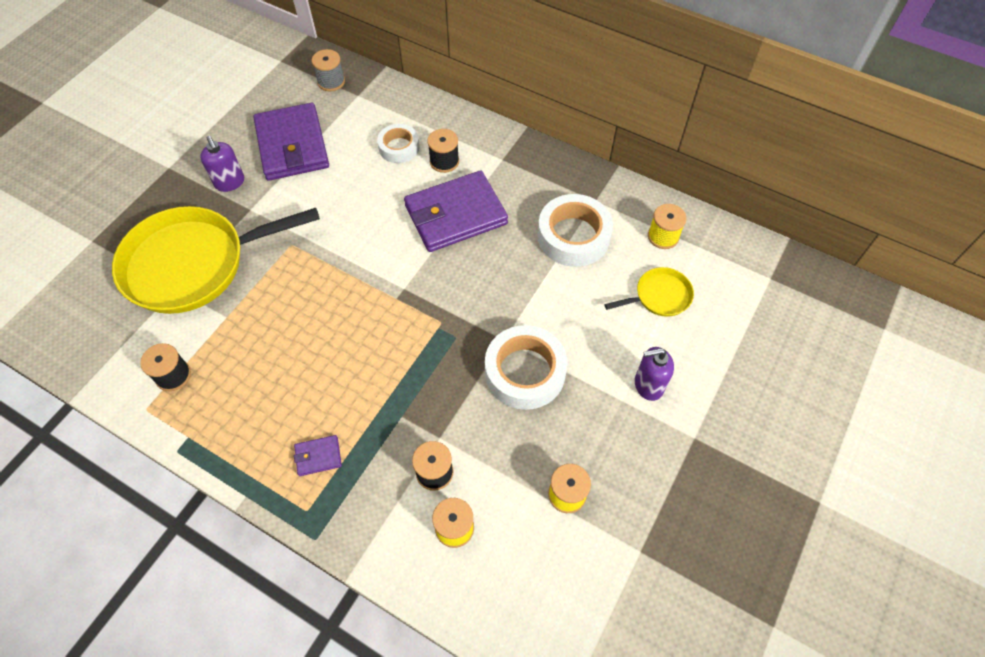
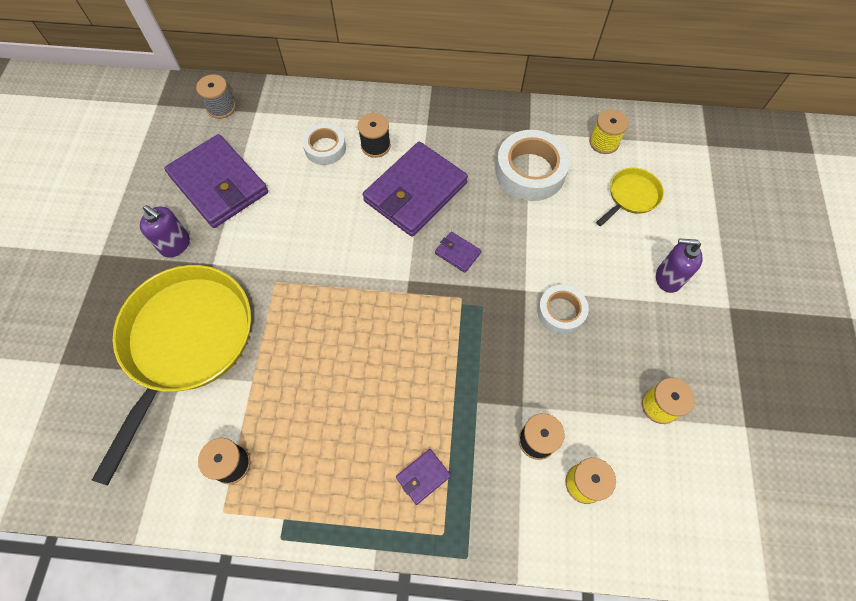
camera: 25 degrees left, 5 degrees up
yellow pan [112,206,320,314] -> yellow pan turned 150 degrees clockwise [92,265,251,486]
white tape [485,325,568,410] -> white tape [537,285,589,334], size x0.60
purple soap dispenser [635,347,674,401] -> purple soap dispenser turned 45 degrees clockwise [656,238,703,293]
none -> purple wallet [435,232,481,273]

